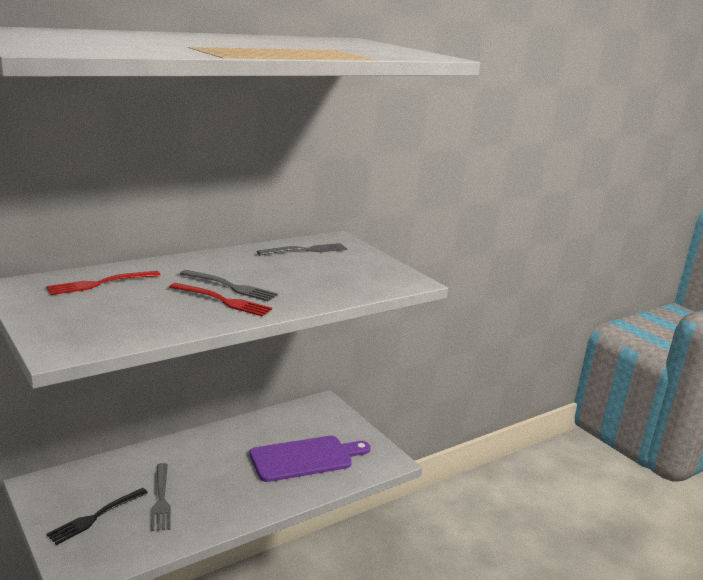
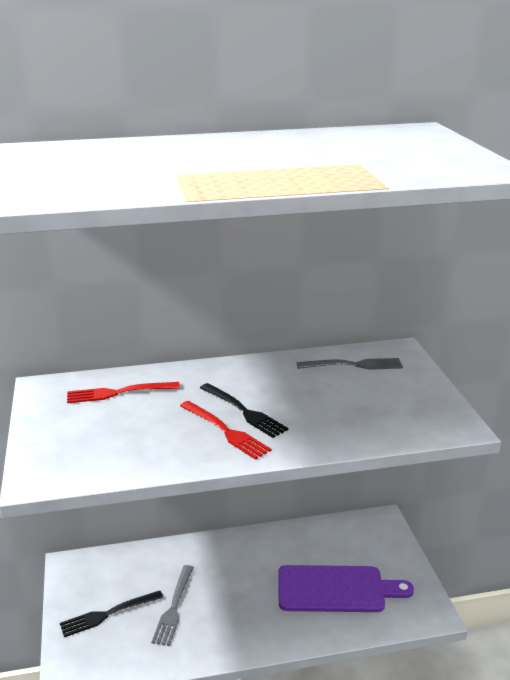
camera: 25 degrees right, 5 degrees up
grey fork [180,270,278,301] -> black fork [200,383,288,438]

